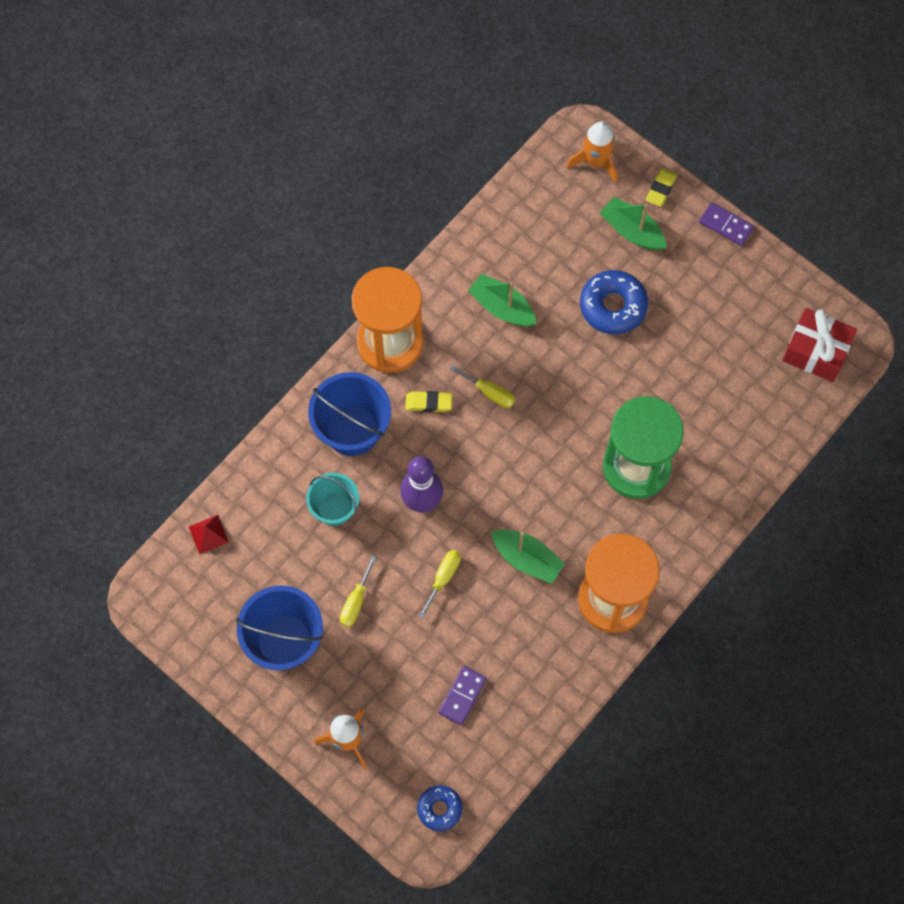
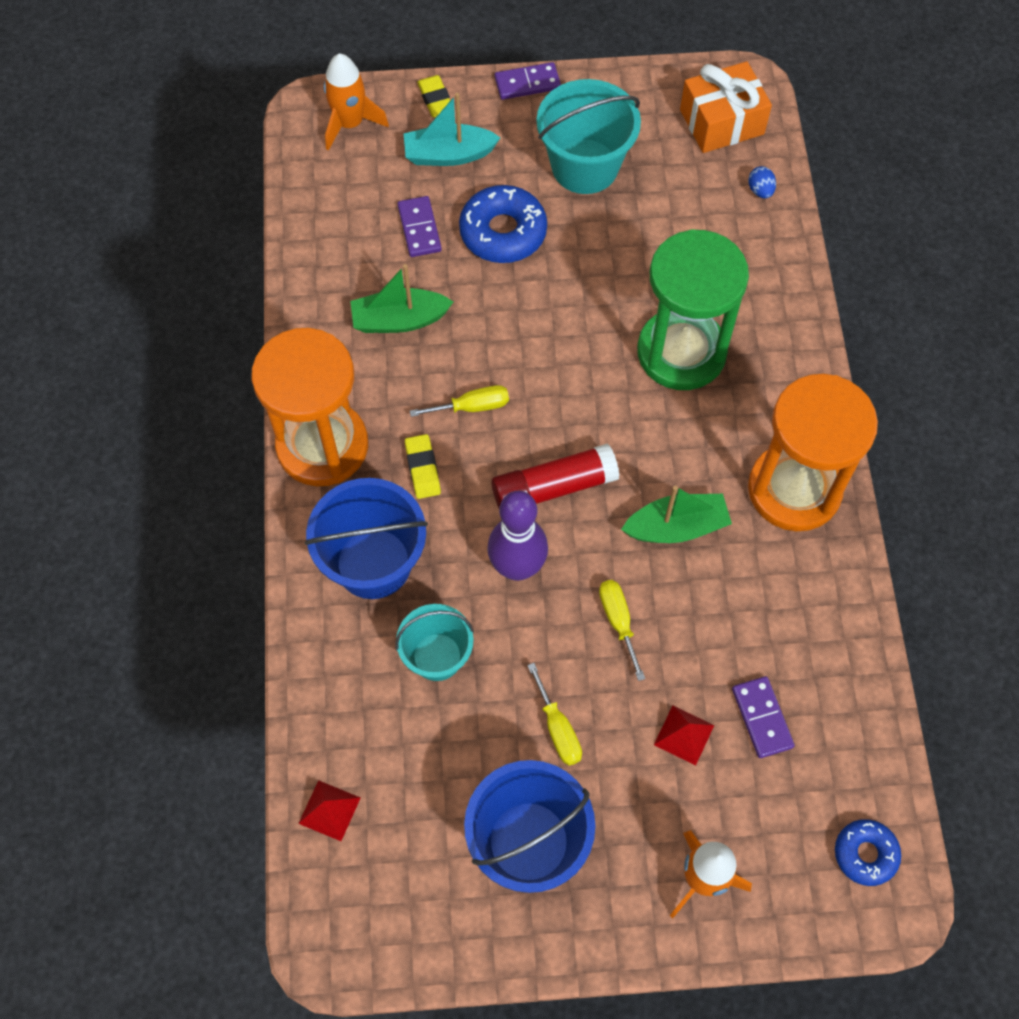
camera: 45 degrees left, 5 degrees down
yellow eraser [405,391,452,412] -> yellow eraser turned 60 degrees counterclockwise [405,434,441,499]
green boat [600,197,667,250] -> turquoise boat [403,93,501,166]
red gift [782,308,857,382] -> orange gift [680,61,772,153]
none -> purple domino [398,196,442,257]
none -> red glue stick [492,443,619,508]
none -> turquoise bucket [537,79,641,194]
none -> red pyramid [654,706,714,766]
none -> blue egg [748,166,776,199]

